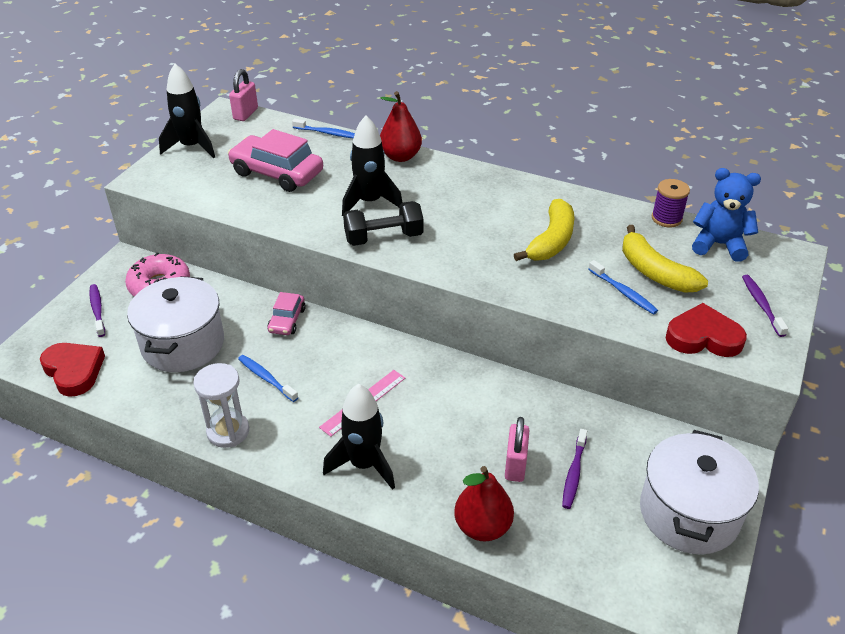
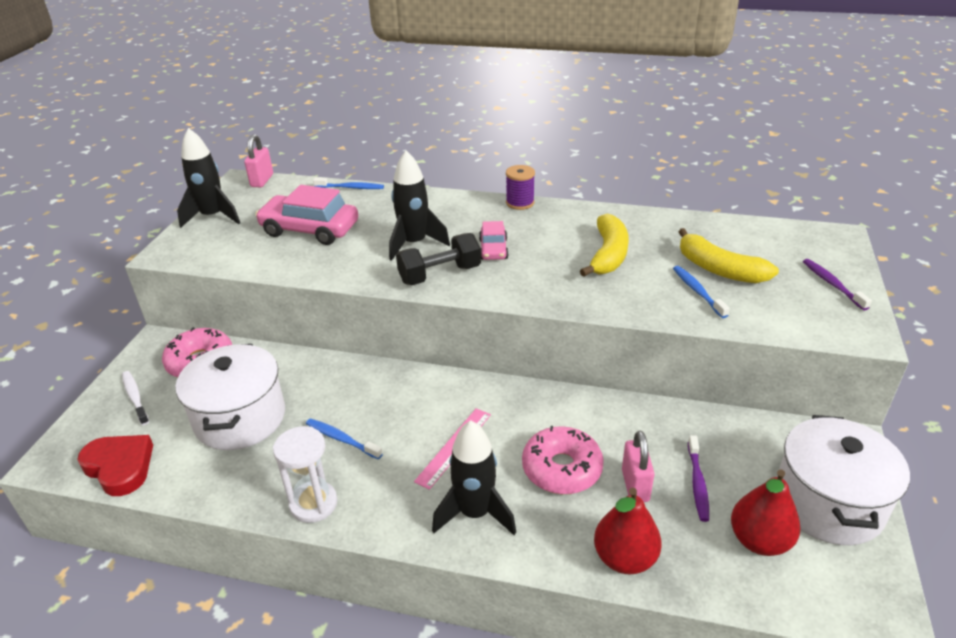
camera: 10 degrees left, 5 degrees down
purple toothbrush [89,284,105,337] -> white toothbrush [122,371,149,425]
pink car [267,292,306,335] -> pink car moved to [479,221,509,260]
red pear [380,91,422,162] -> red pear moved to [731,469,801,556]
blue toothbrush [588,260,658,314] -> blue toothbrush turned 150 degrees counterclockwise [673,266,730,318]
purple spool [652,179,690,227] -> purple spool moved to [506,165,535,210]
red heart [666,303,747,357] -> none
blue teddy bear [692,168,761,262] -> none
none -> pink donut [522,426,604,494]

